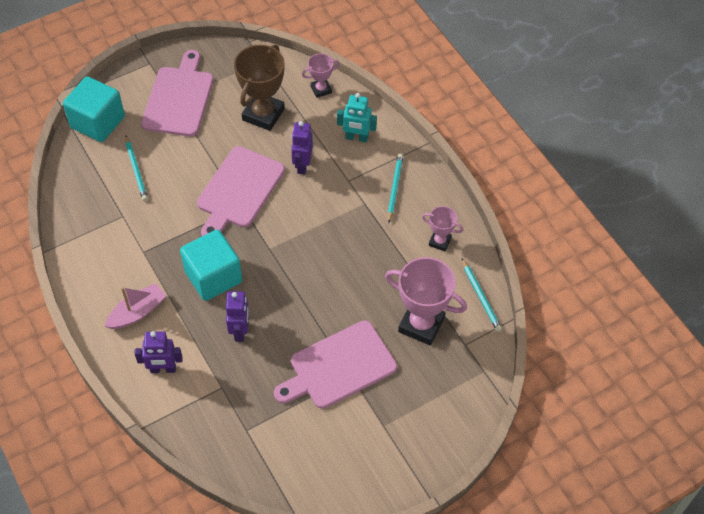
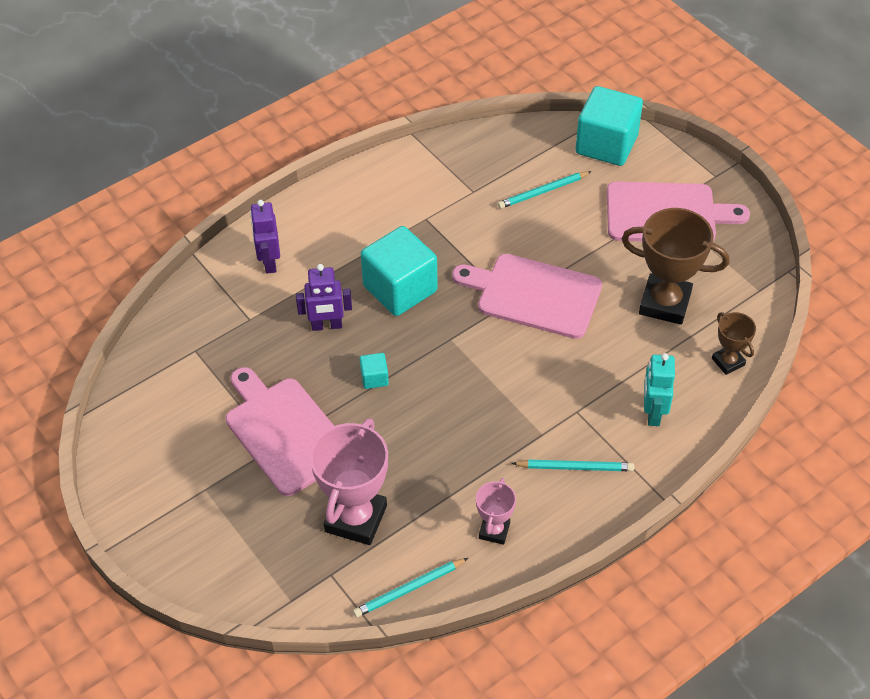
camera: 85 degrees right, 5 degrees down
pink boat [105,283,166,329] -> none
purple robot [291,121,313,174] -> none
pink trophy [302,53,340,98] -> brown trophy [712,312,756,375]
none -> turquoise cube [360,353,389,389]

